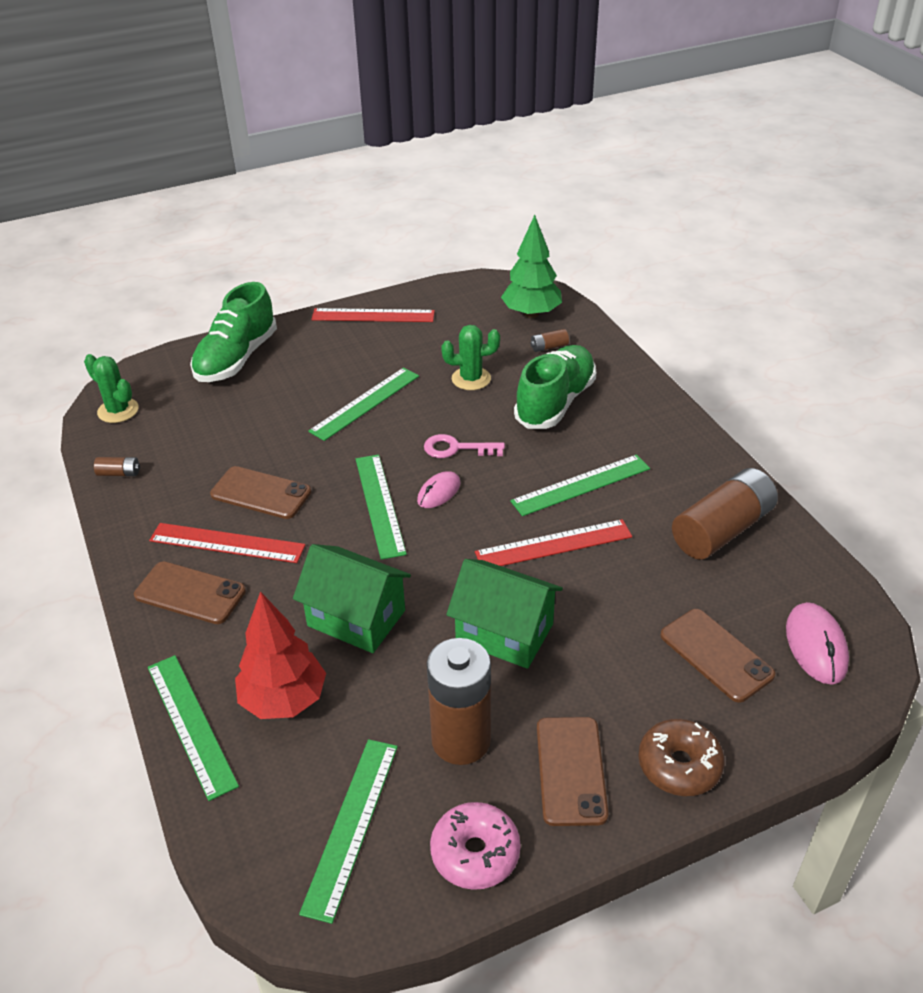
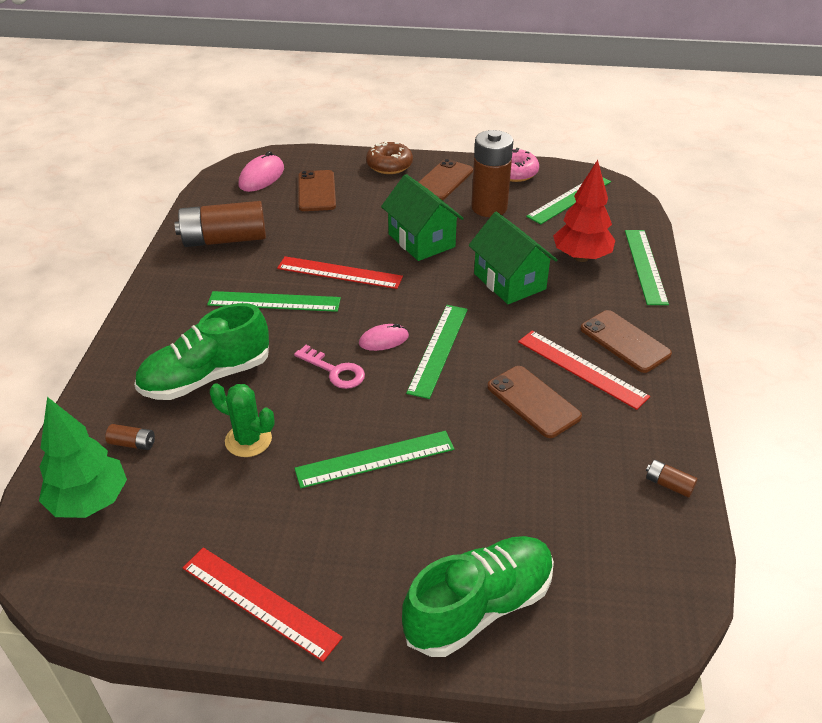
camera: 150 degrees left, 0 degrees up
green cactus [84,354,139,423] -> none

